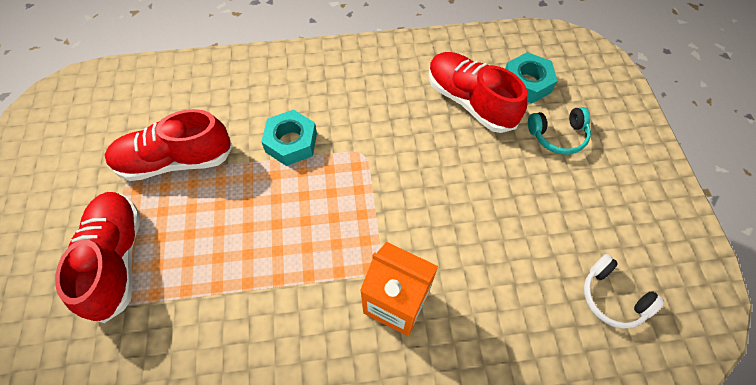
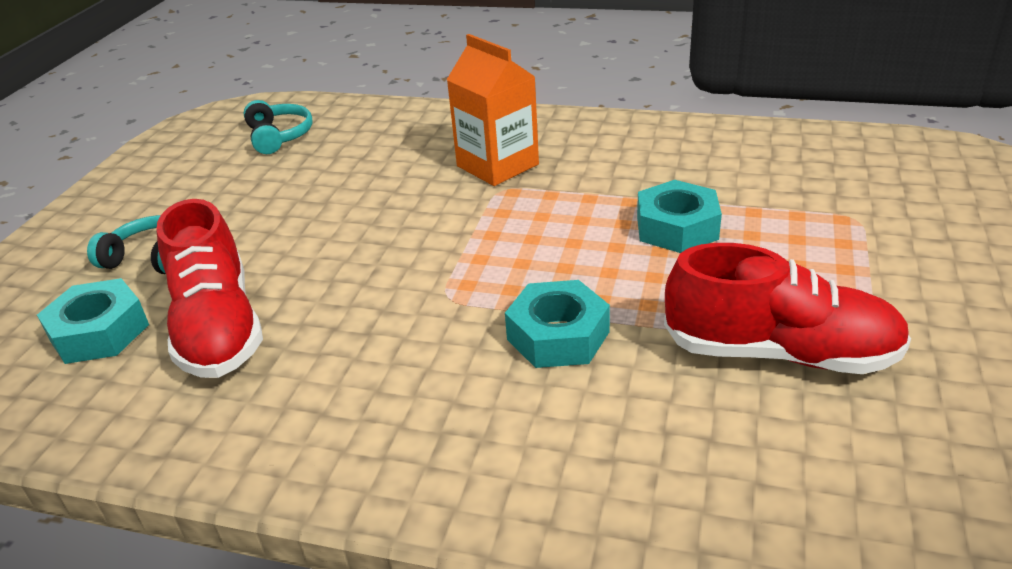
camera: 155 degrees left, 25 degrees down
red shoe [55,192,140,323] -> none
white headphones [584,254,665,329] -> turquoise headphones [244,100,313,154]
none -> turquoise nut [637,180,722,253]

